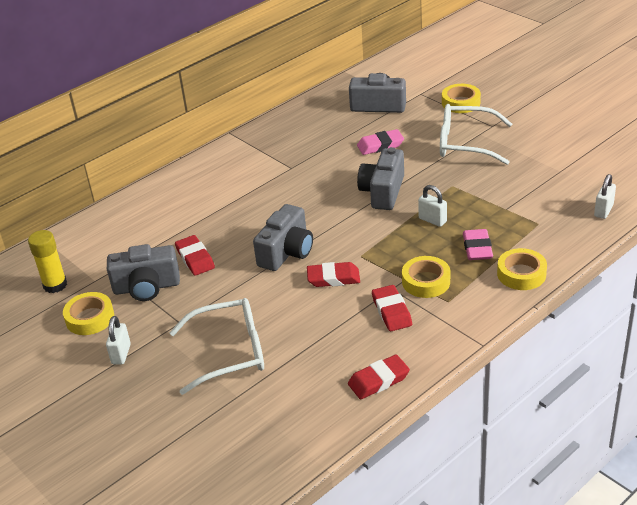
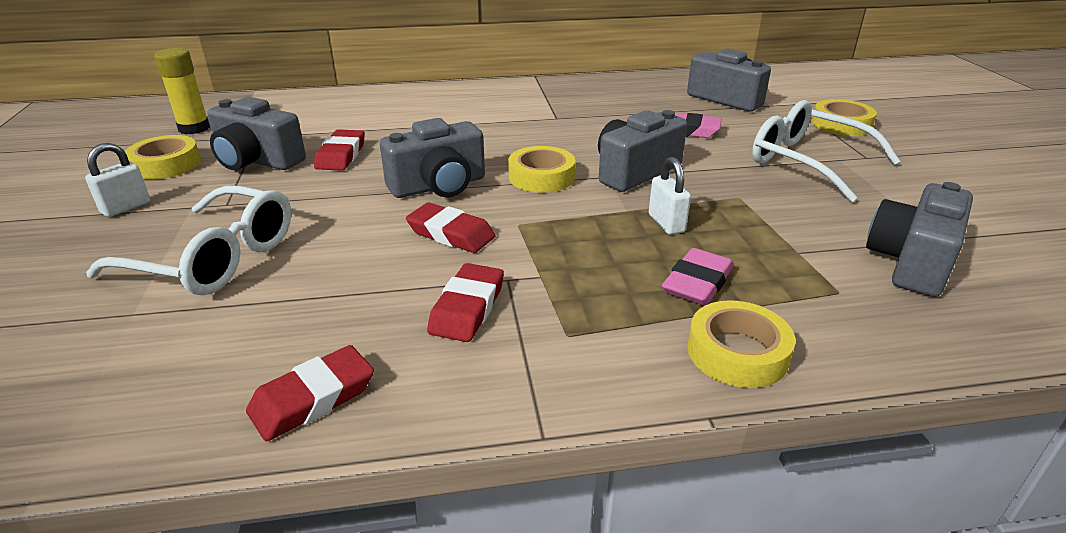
camera: 30 degrees right, 5 degrees down
red eraser [348,354,410,399] -> red eraser turned 45 degrees counterclockwise [246,345,374,441]
yellow tape [402,256,450,298] -> yellow tape moved to [508,146,575,193]
white padlock [594,174,616,219] -> none
none -> grey camera [866,182,973,297]

